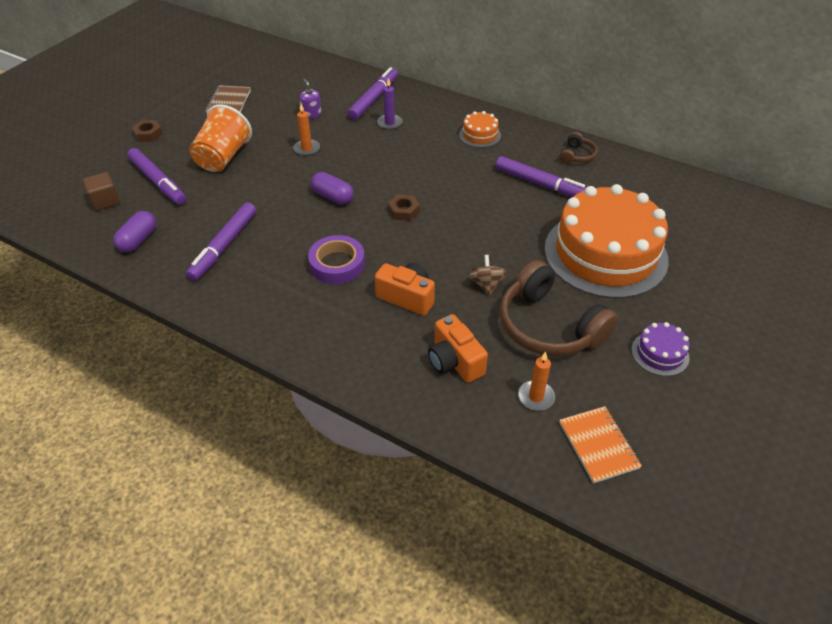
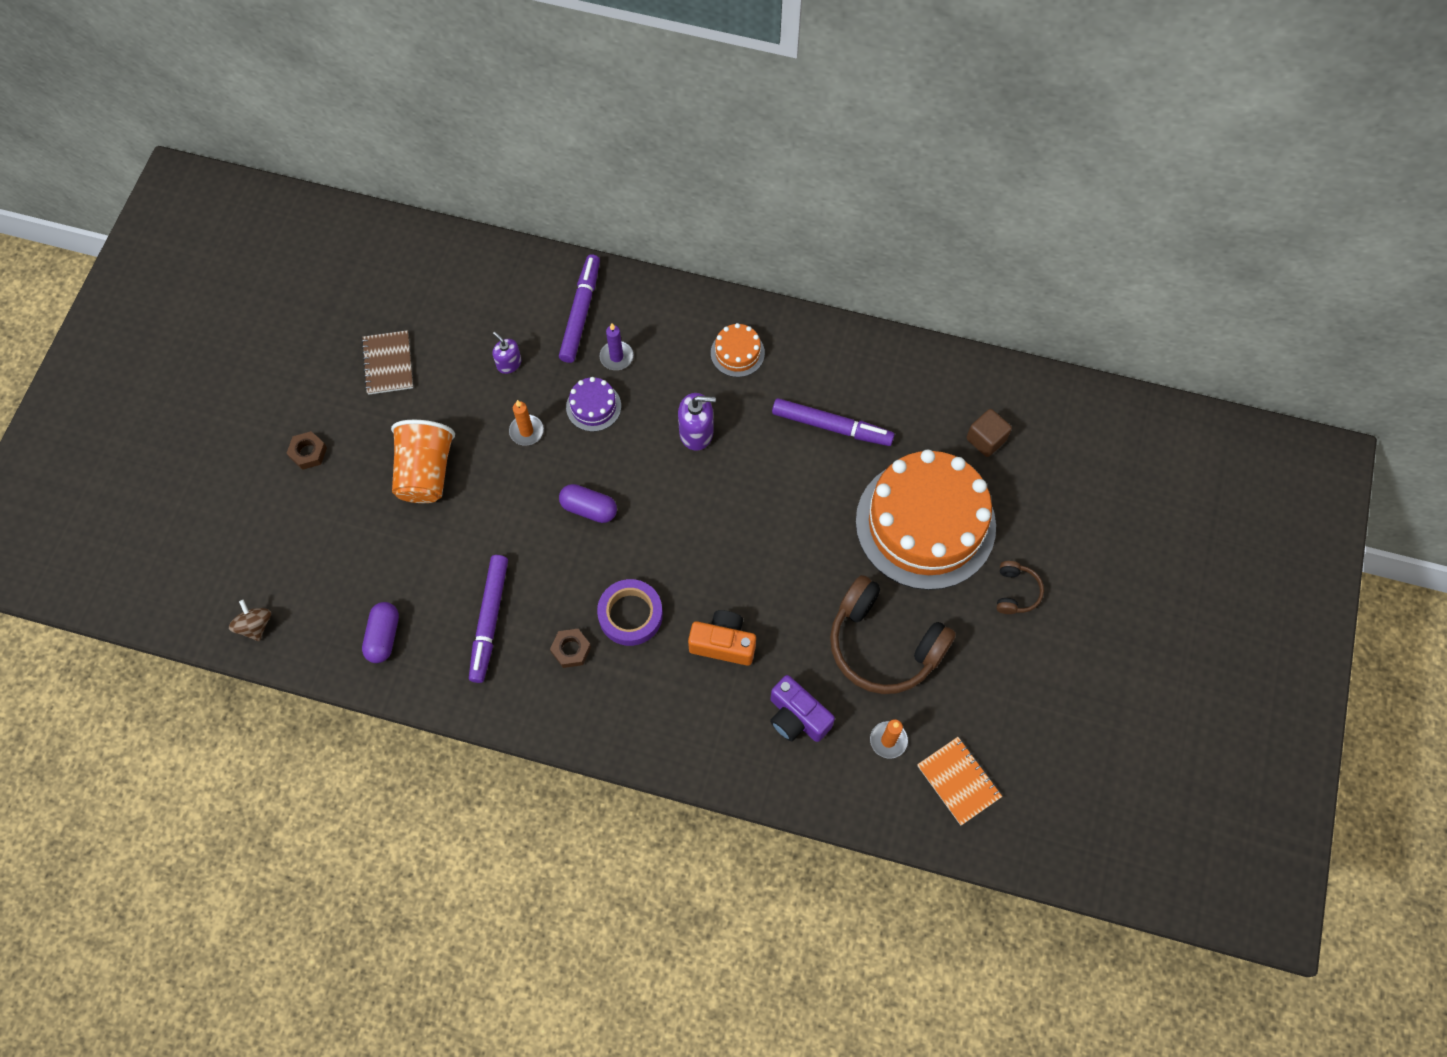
camera: 15 degrees left, 20 degrees up
brown cube [83,172,120,211] -> brown cube moved to [966,409,1012,457]
purple marker [127,148,186,205] -> none
brown nut [388,195,420,221] -> brown nut moved to [550,629,591,668]
orange camera [428,314,488,383] -> purple camera [770,675,835,742]
brown spinning top [469,255,507,295] -> brown spinning top moved to [229,600,271,641]
brown headphones [559,132,598,164] -> brown headphones moved to [997,561,1044,614]
purple cake [631,322,689,376] -> purple cake moved to [566,377,621,432]
none -> purple soap dispenser [678,393,716,451]

